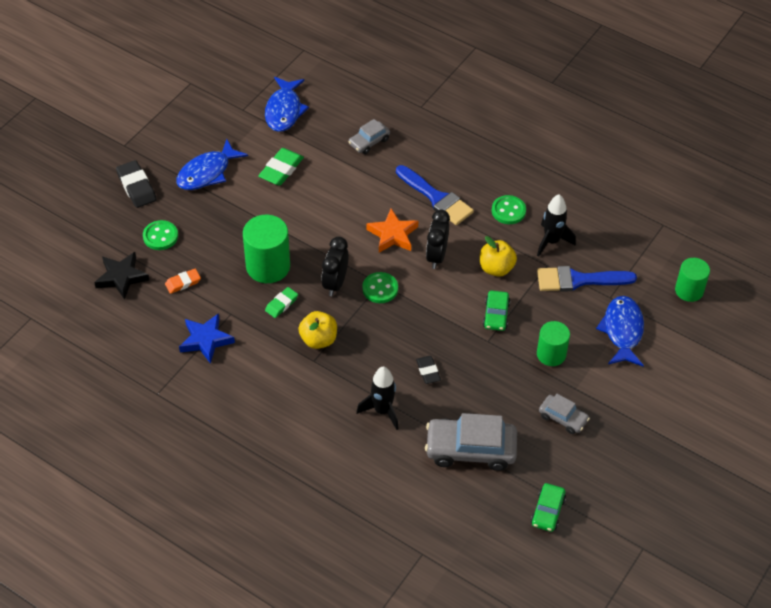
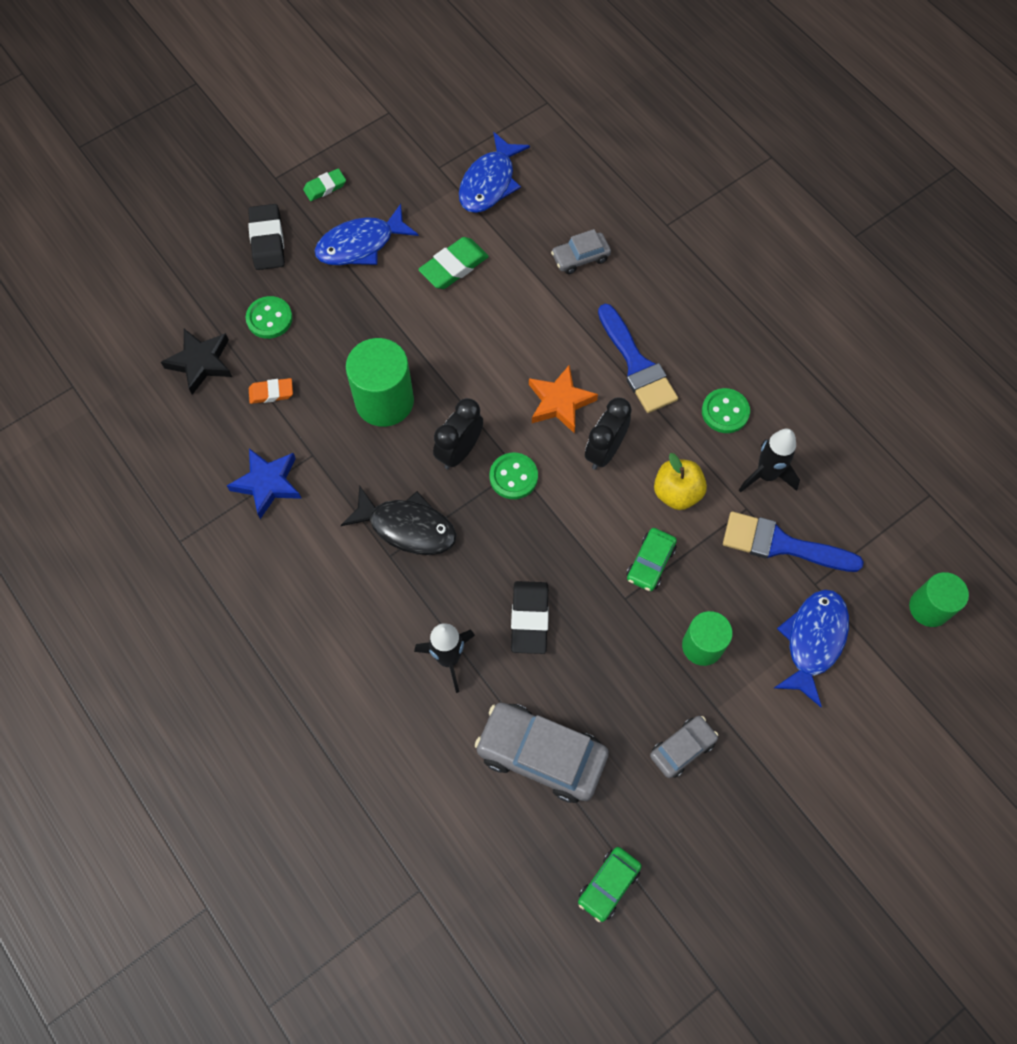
camera: 20 degrees right, 15 degrees up
green eraser [265,287,298,318] -> green eraser moved to [303,168,346,201]
yellow apple [298,311,337,349] -> black fish [340,485,457,555]
black eraser [416,356,441,384] -> black eraser [511,581,549,654], size x1.61
grey car [539,394,590,434] -> grey car turned 90 degrees counterclockwise [650,716,718,778]

